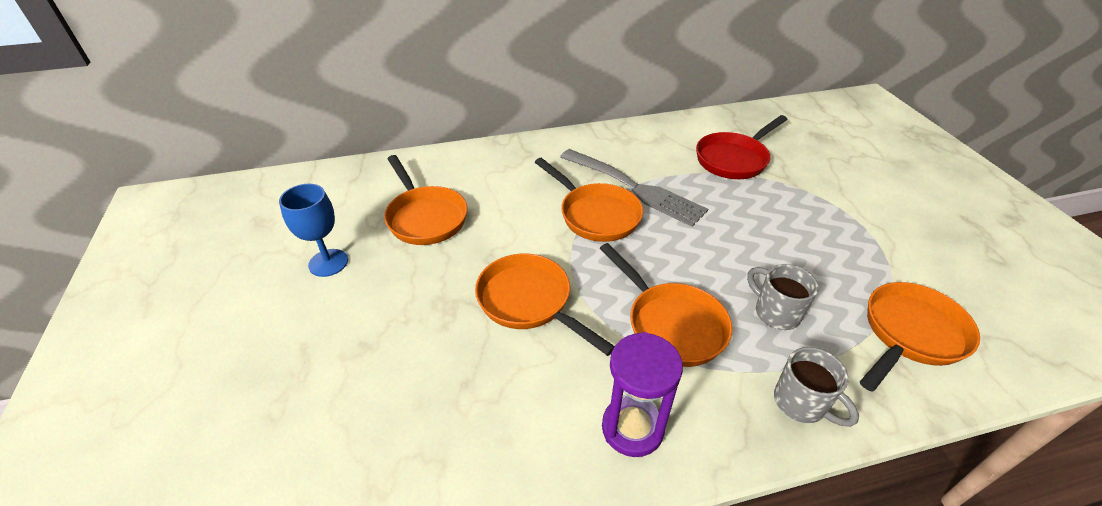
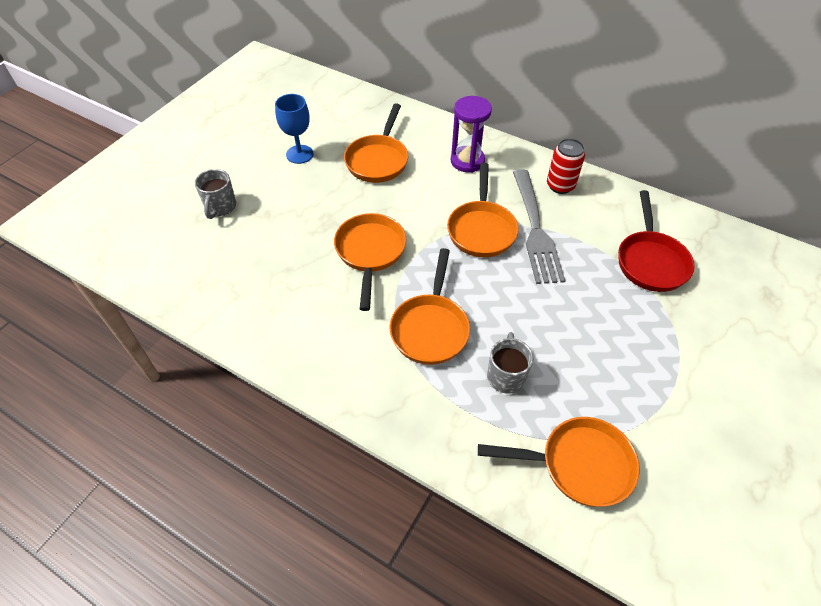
camera: 45 degrees right, 10 degrees up
purple hourglass [602,332,683,457] -> purple hourglass moved to [451,96,492,173]
red pan [696,115,788,179] -> red pan turned 90 degrees counterclockwise [618,190,695,292]
grey mug [774,347,859,427] -> grey mug moved to [195,169,236,219]
none -> red can [547,138,585,194]

